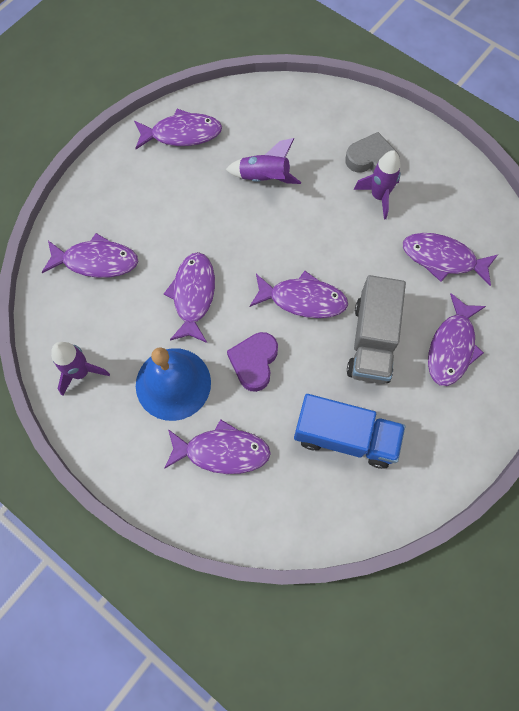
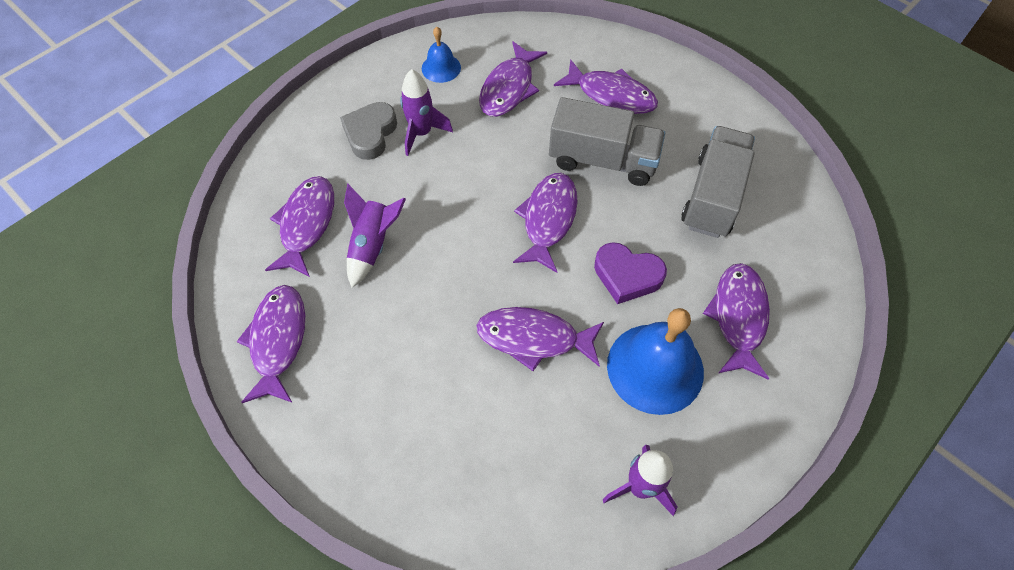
camera: 85 degrees left, 10 degrees down
purple fish [42,233,138,278] -> purple fish moved to [265,176,334,277]
blue truck [294,394,405,469] -> grey truck [681,126,755,238]
none -> blue bell [422,27,461,83]

